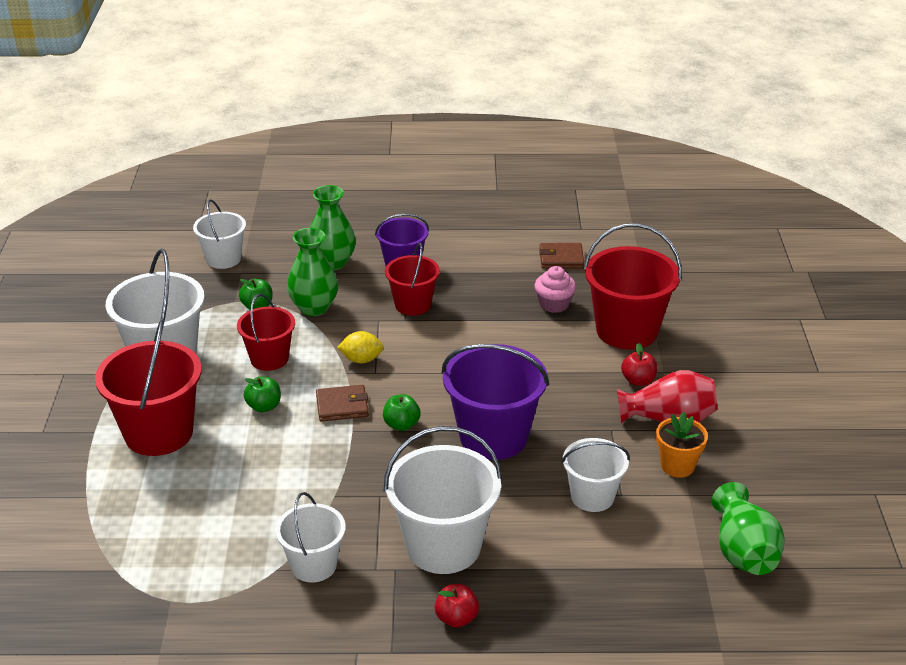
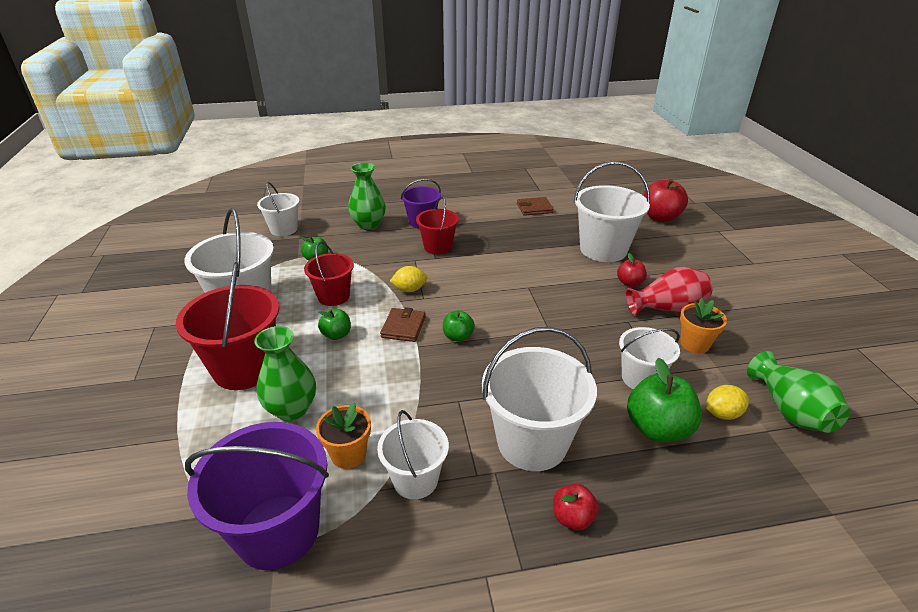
camera: 10 degrees left, 0 degrees up
green vase [287,228,338,316] -> green vase moved to [254,326,316,421]
brown wallet [316,385,369,422] -> brown wallet turned 60 degrees counterclockwise [380,307,426,342]
purple bucket [442,344,549,460] -> purple bucket moved to [185,422,329,570]
pink cupcake [535,266,576,313] -> none
red bucket [584,223,682,350] -> white bucket [574,161,650,262]
none -> orange flower pot [316,402,371,469]
none -> green apple [627,358,702,443]
none -> red apple [643,179,688,222]
none -> yellow lemon [706,385,749,420]

